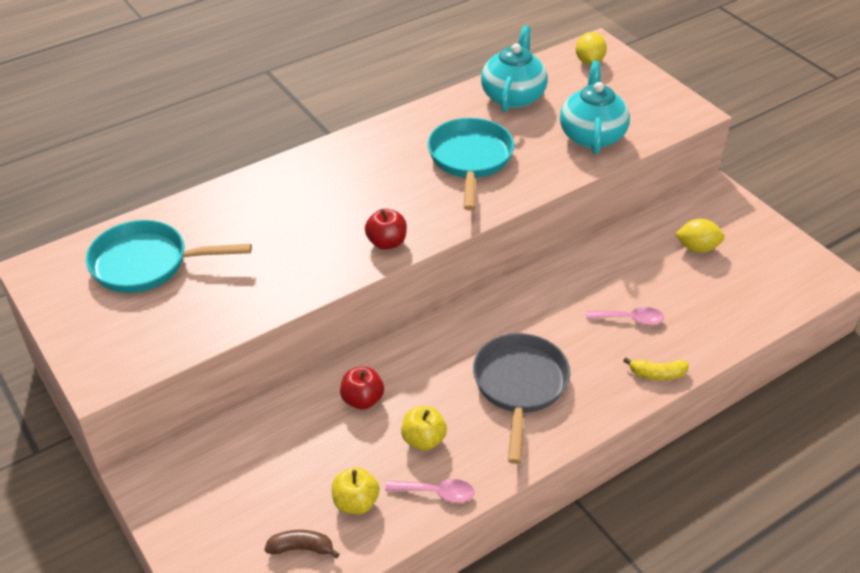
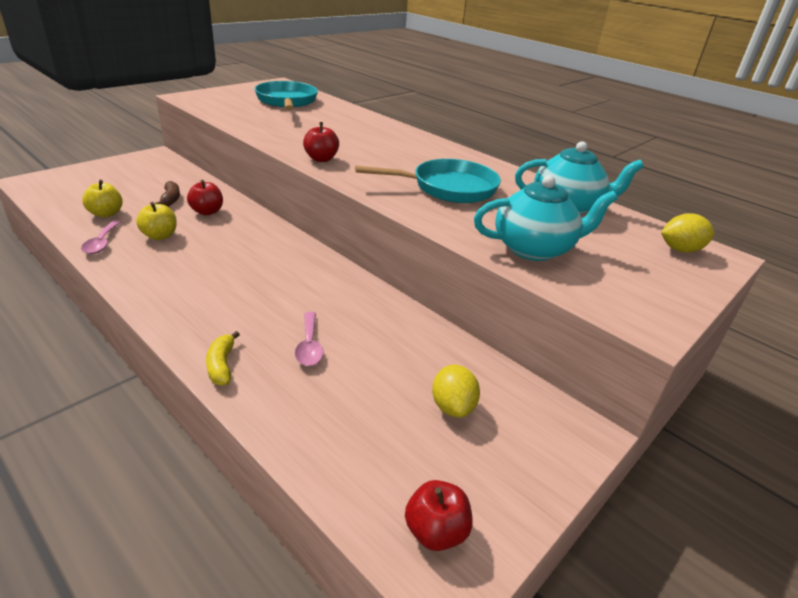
camera: 75 degrees right, 10 degrees down
brown banana [264,530,339,558] -> brown banana moved to [155,181,180,207]
grey pan [473,333,570,464] -> none
none -> red apple [405,480,472,551]

